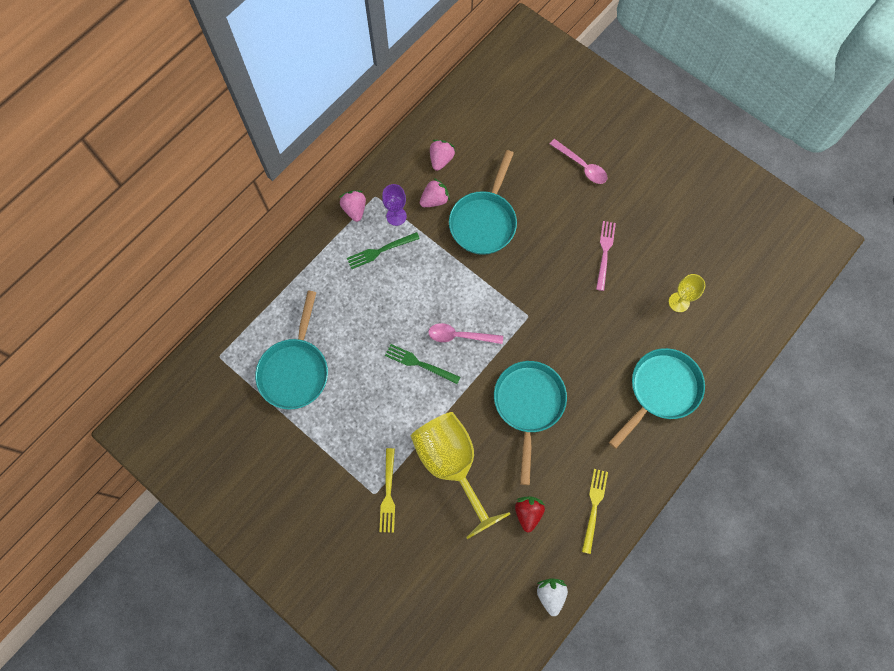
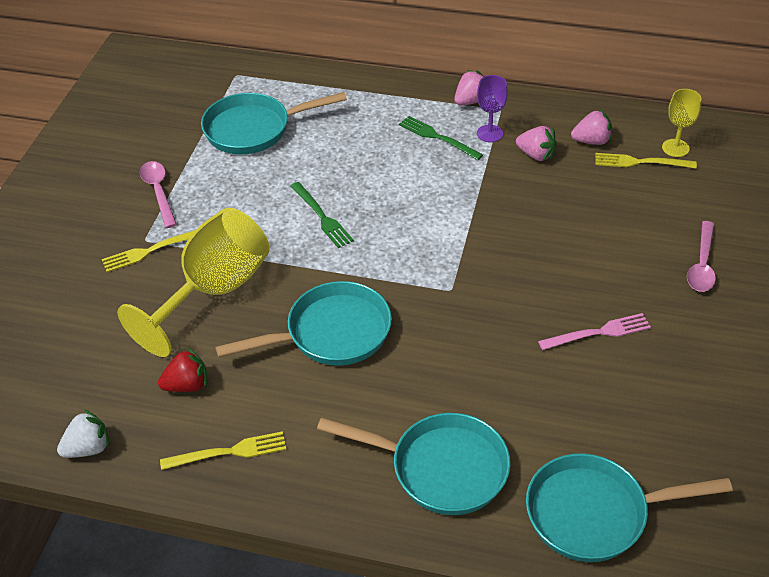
camera: 65 degrees right, 25 degrees down
green fork [385,344,461,384] -> green fork turned 150 degrees clockwise [290,182,354,248]
pink spoon [428,323,503,344] -> pink spoon moved to [140,161,177,228]
turquoise pan [449,150,517,255] -> turquoise pan moved to [526,453,733,562]
yellow goblet [669,274,705,312] -> yellow goblet moved to [662,89,702,157]
none -> yellow fork [595,153,697,169]

